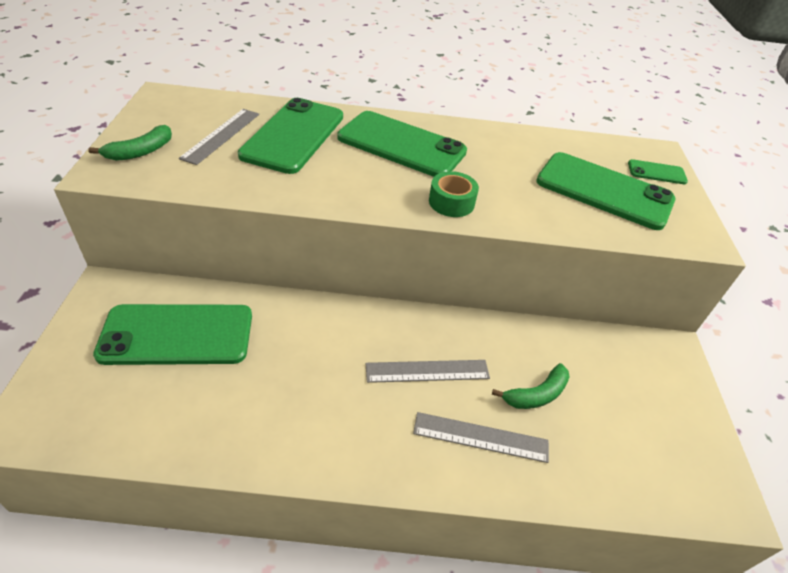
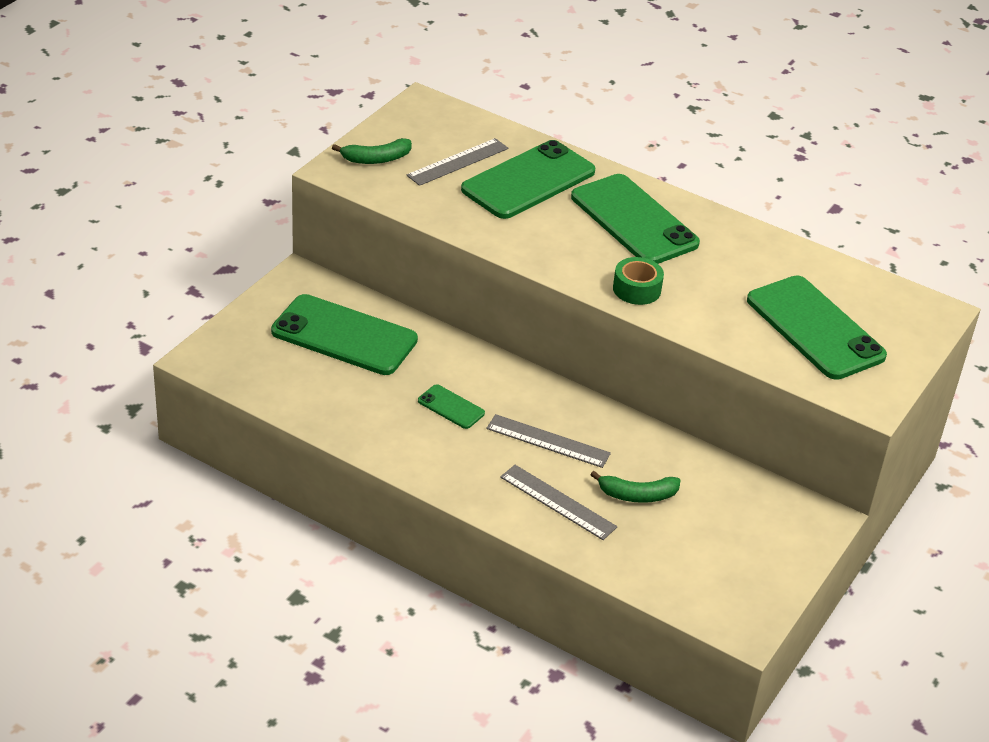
camera: 30 degrees right, 5 degrees down
green phone [628,159,688,184] -> green phone moved to [418,384,485,429]

